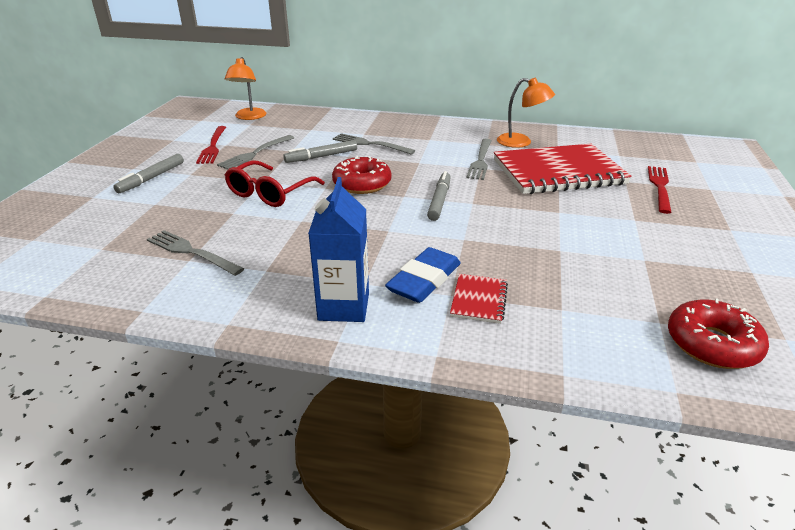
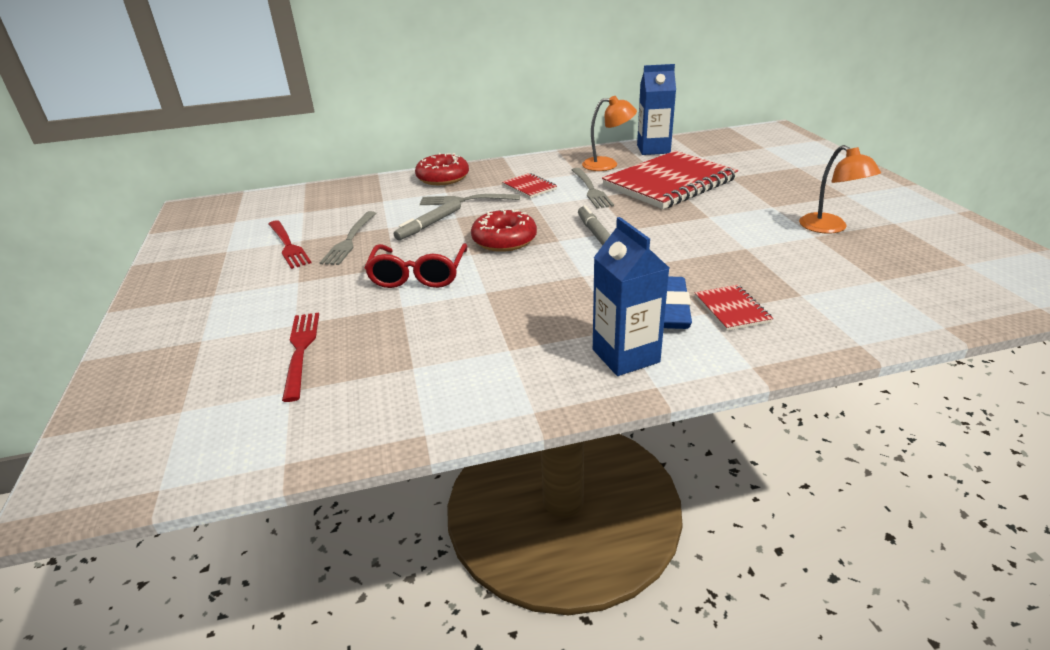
camera: 25 degrees left, 0 degrees up
grey marker [113,154,184,193] -> none
grey fork [147,230,244,276] -> none
orange lamp [225,57,266,120] -> orange lamp moved to [799,145,881,234]
red fork [648,166,672,214] -> red fork moved to [282,313,319,402]
red donut [668,298,769,369] -> red donut moved to [415,153,469,185]
none -> red notebook [502,173,557,198]
none -> blue carton [637,64,676,155]

